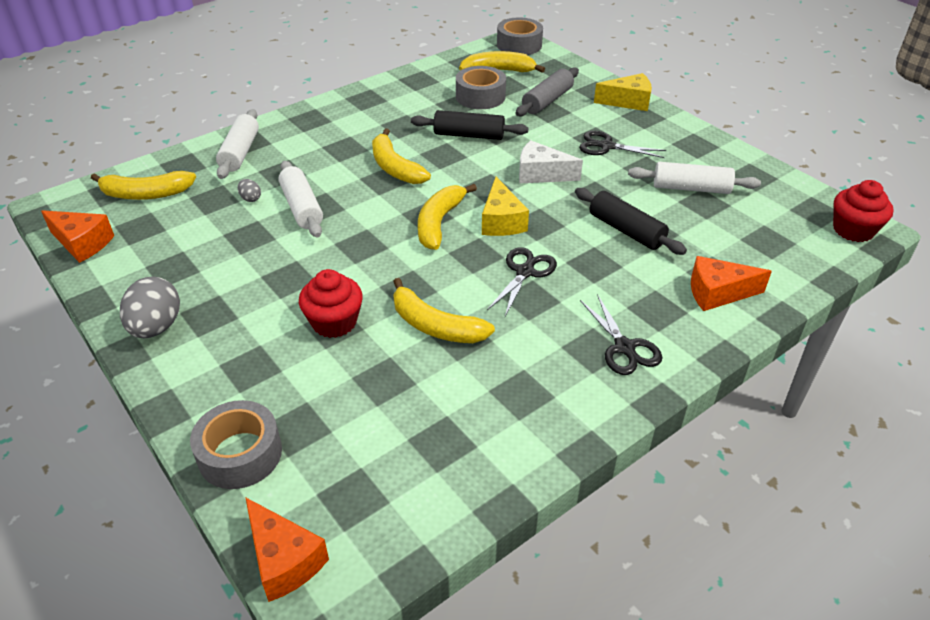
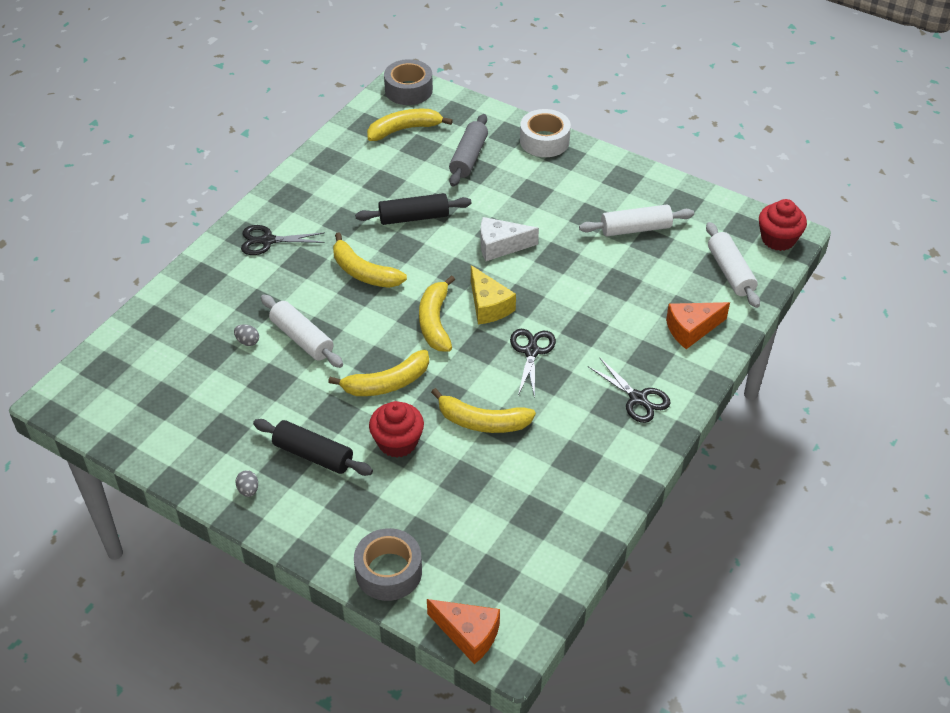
camera: 20 degrees left, 5 degrees up
orange cheese [41,210,114,263] -> none
yellow banana [91,171,196,200] -> yellow banana moved to [328,350,429,396]
grey egg [120,276,180,338] -> grey egg [235,470,258,497], size x0.47
white rolling pin [216,109,259,179] -> white rolling pin moved to [706,222,760,308]
grey tape [456,66,506,109] -> none
black rolling pin [575,188,687,255] -> black rolling pin moved to [253,419,373,476]
black scissors [579,131,666,158] -> black scissors moved to [241,225,325,255]
yellow cheese [594,73,652,111] -> white tape [520,109,571,157]

